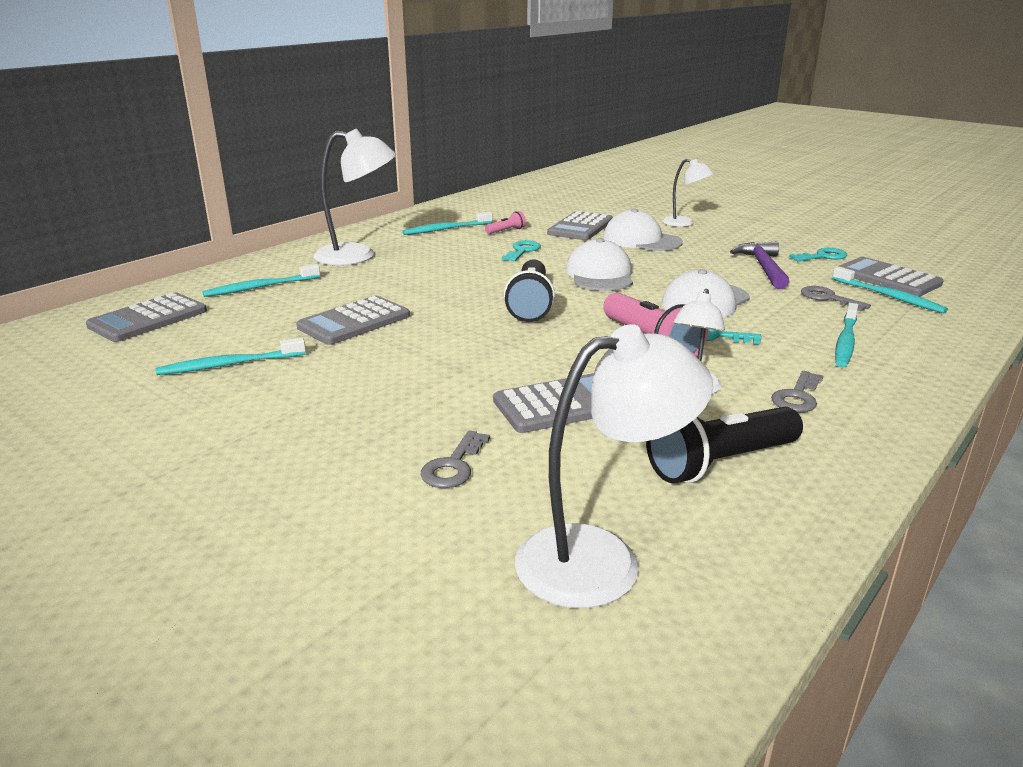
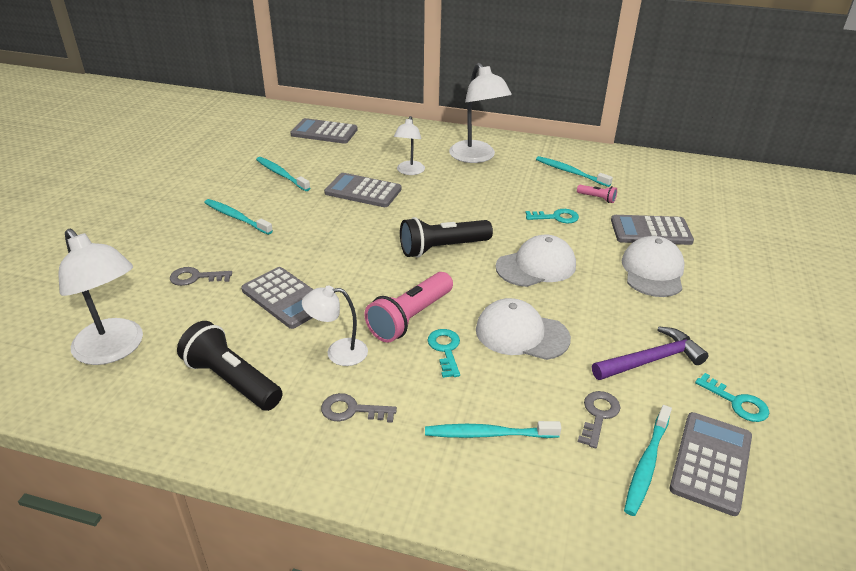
camera: 65 degrees right, 10 degrees up
turquoise toothbrush [202,264,320,297] -> turquoise toothbrush moved to [204,199,273,235]
white lamp [662,159,714,227] -> white lamp moved to [394,116,425,175]

